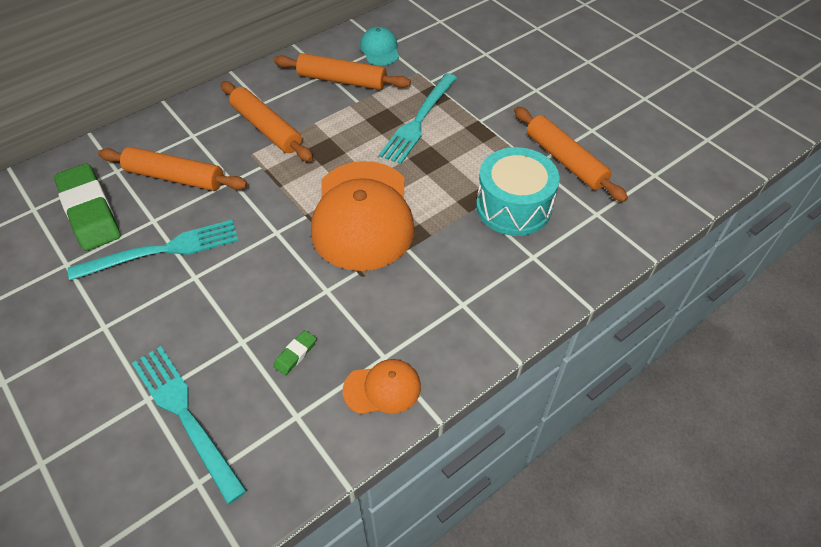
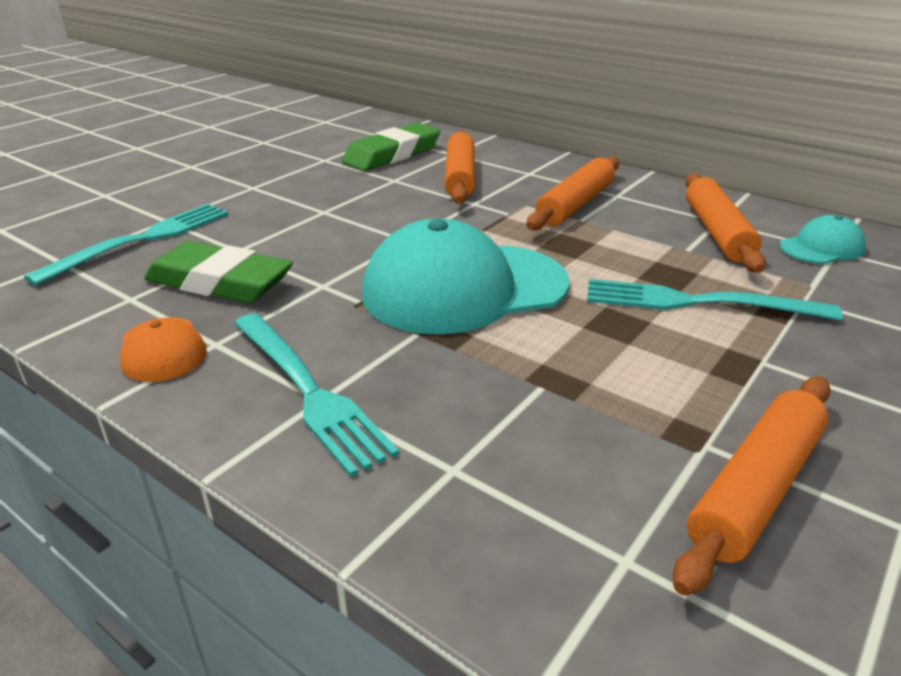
camera: 75 degrees right, 20 degrees down
turquoise fork [68,220,239,280] -> turquoise fork moved to [234,313,399,477]
green eraser [273,330,317,375] -> green eraser [144,241,293,303], size x2.44
orange cap [311,161,415,271] -> turquoise cap [362,218,569,335]
turquoise drum [476,147,560,236] -> none

